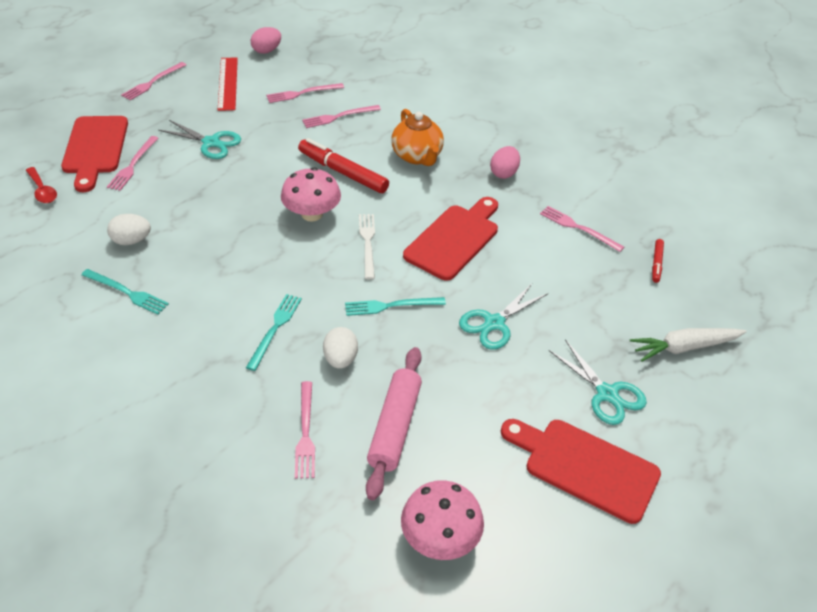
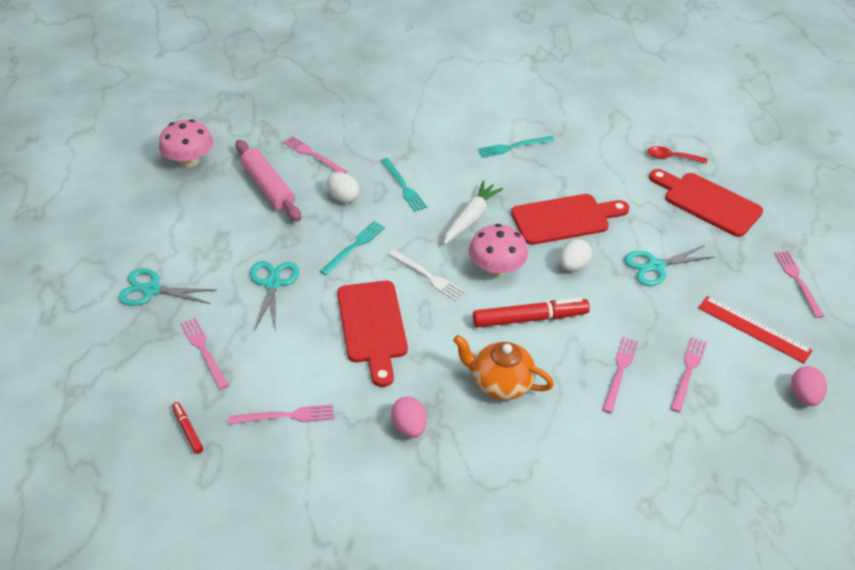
camera: 135 degrees right, 0 degrees up
pink fork [107,136,158,191] -> pink fork moved to [180,318,229,390]
white egg [107,214,151,245] -> white egg moved to [560,239,592,271]
red cutting board [501,419,661,524] -> red cutting board moved to [511,194,629,245]
white carrot [630,328,747,362] -> white carrot moved to [444,181,503,244]

